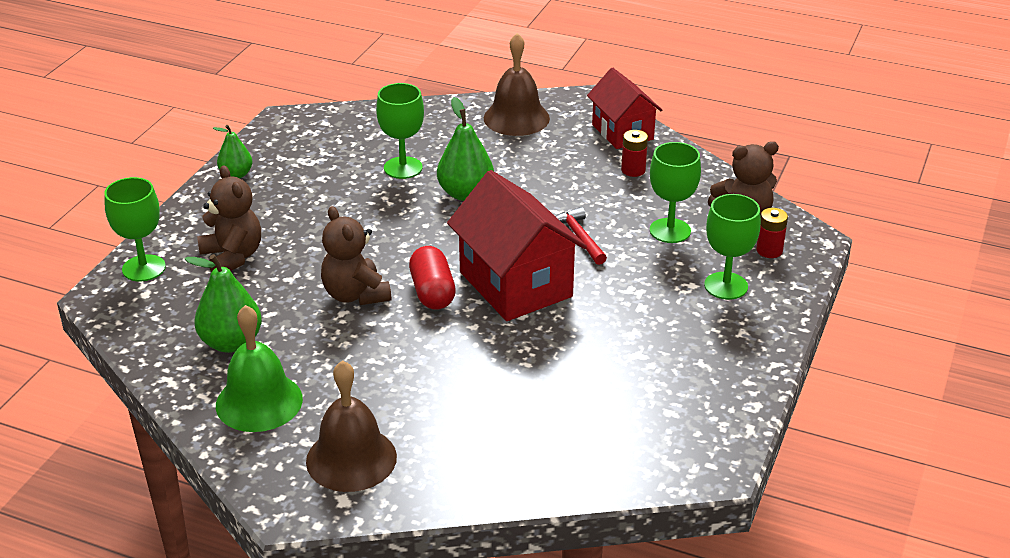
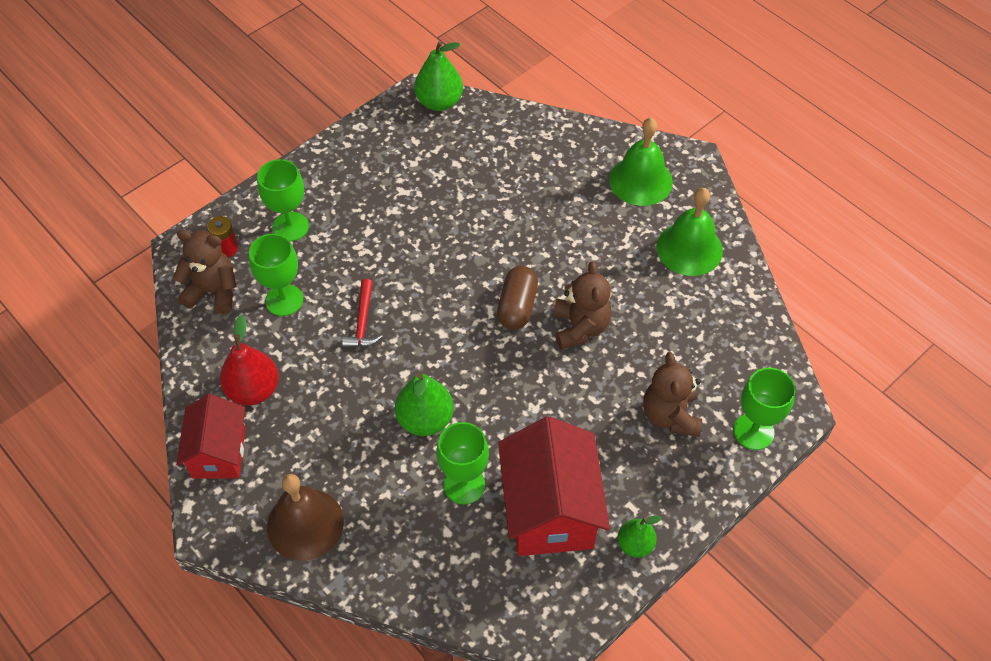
camera: 155 degrees left, 20 degrees up
green pear [185,254,262,353] -> green pear moved to [414,41,463,111]
brown bell [306,360,397,492] -> green bell [609,118,673,206]
red capsule [409,246,456,310] -> brown capsule [497,266,538,330]
red house [447,170,587,321] -> red house moved to [498,416,610,556]
red battery [621,130,648,177] -> red pear [220,315,279,406]

